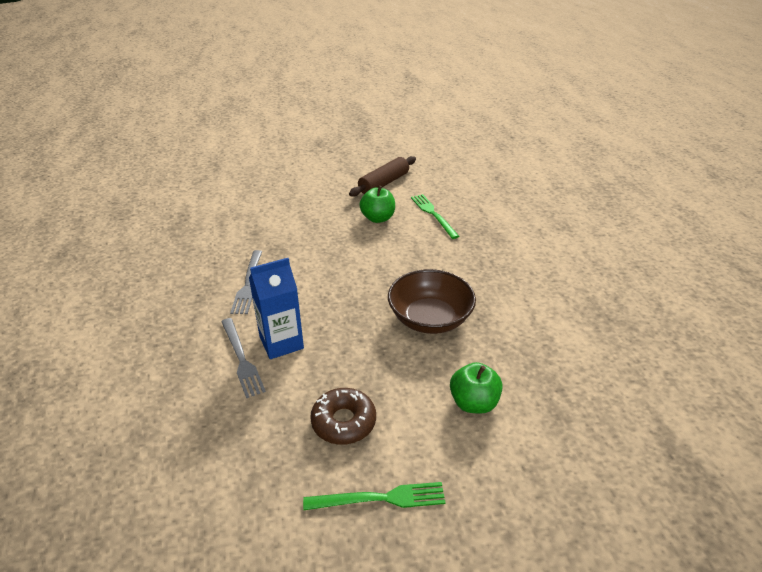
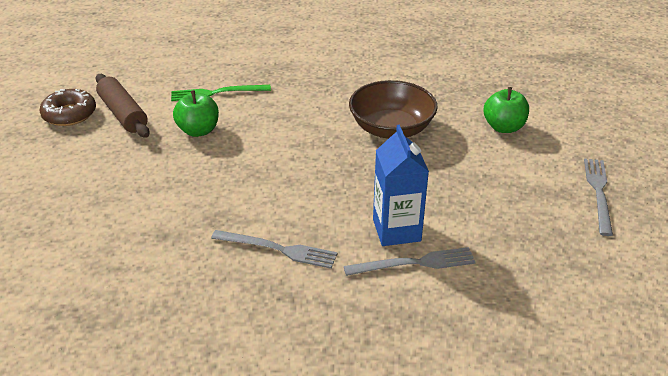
camera: 75 degrees left, 0 degrees up
green fork [303,482,446,510] -> grey fork [584,159,613,236]
brown donut [310,388,376,445] -> brown donut moved to [40,89,96,126]

